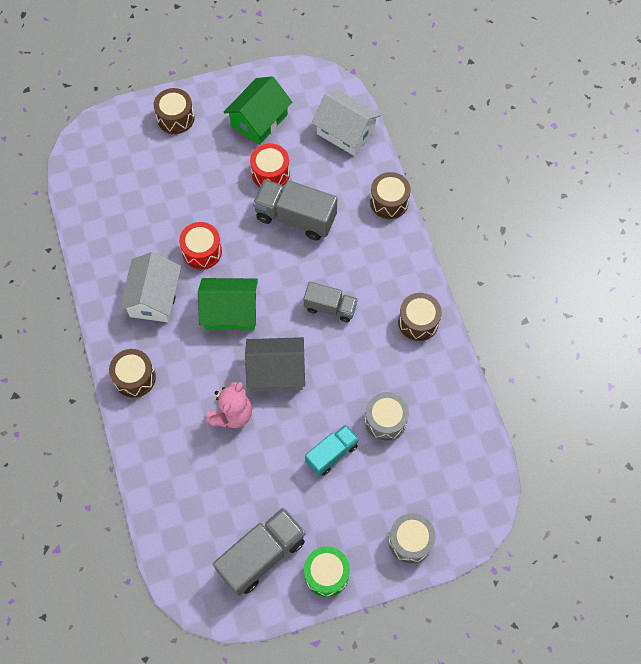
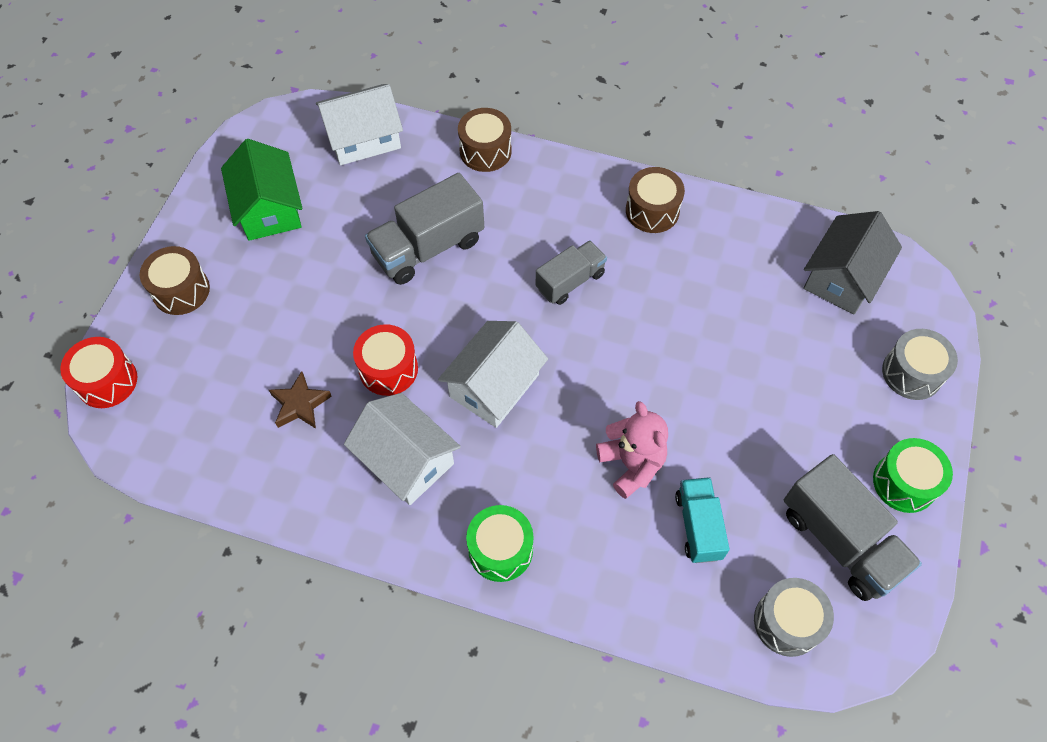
camera: 55 degrees left, 5 degrees down
brown drum [109,349,156,398] -> green drum [466,505,534,582]
green house [198,278,258,330] -> white house [438,321,548,428]
grey truck [213,507,306,596] -> grey truck turned 150 degrees clockwise [784,454,922,601]
grey house [245,337,305,392] -> grey house moved to [803,211,902,314]
red drum [250,143,290,187] -> red drum moved to [60,337,137,408]
turquoise truck [305,425,359,476] -> turquoise truck moved to [675,477,730,563]
grey drum [365,392,409,441] -> grey drum moved to [754,578,834,657]
none -> brown star [269,371,332,429]

